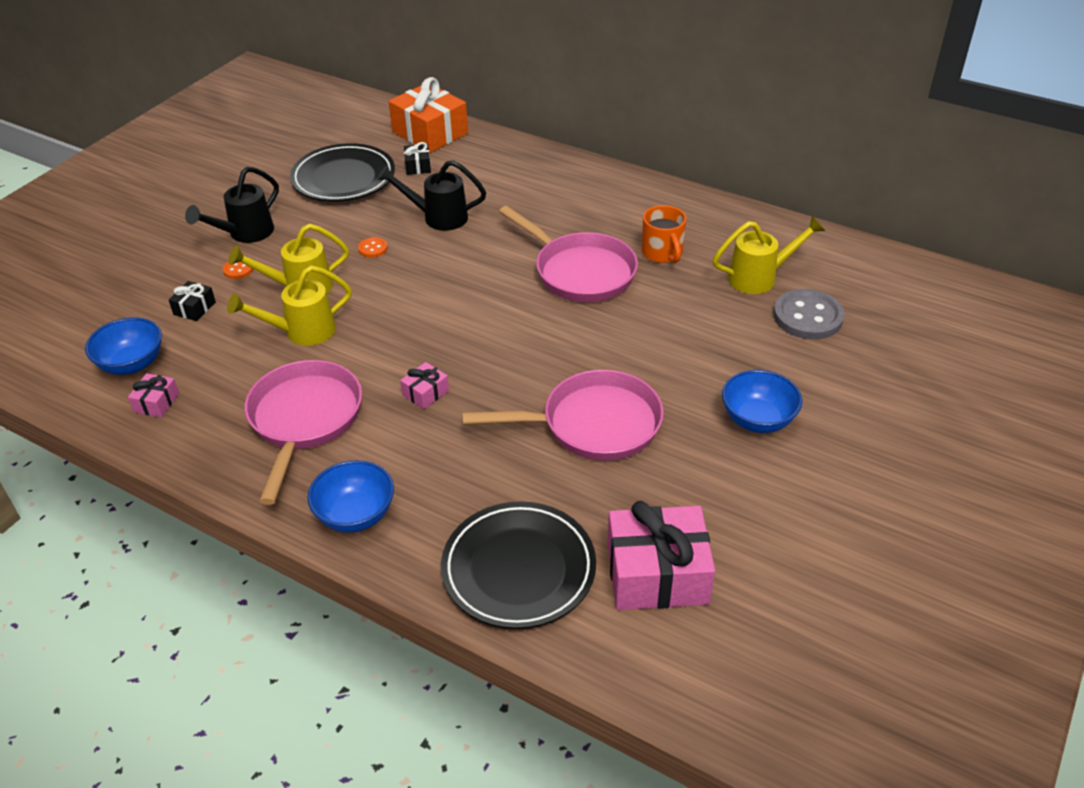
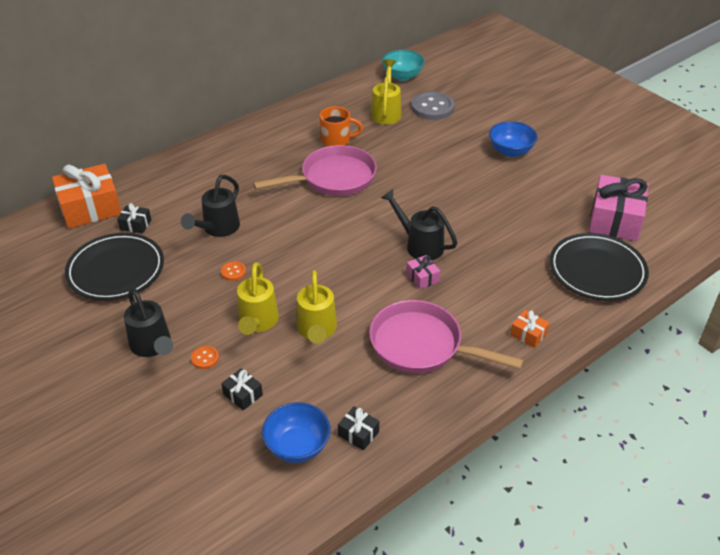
camera: 70 degrees left, 0 degrees up
pink gift [128,373,179,418] -> black gift [338,406,379,450]
blue bowl [307,460,394,533] -> orange gift [510,310,549,348]
pink pan [462,370,664,461] -> none
none -> black watering can [381,189,457,260]
none -> turquoise bowl [382,50,425,81]

